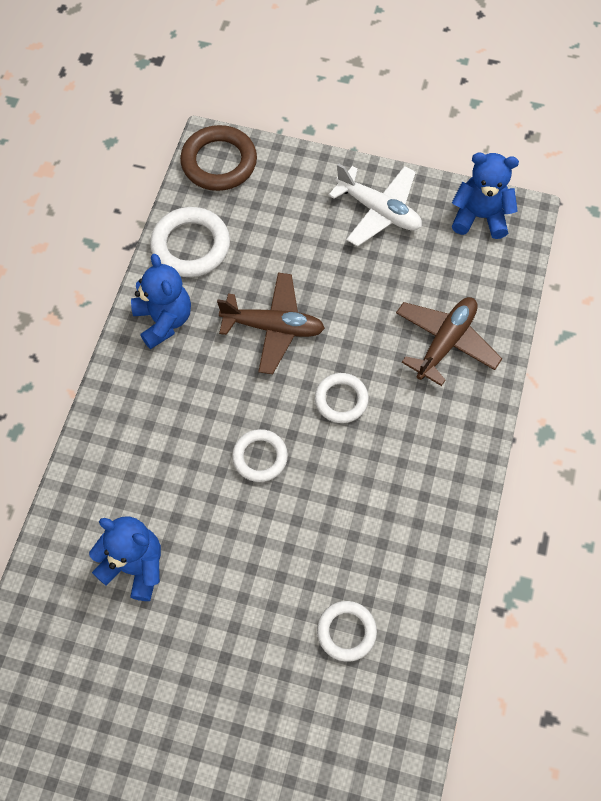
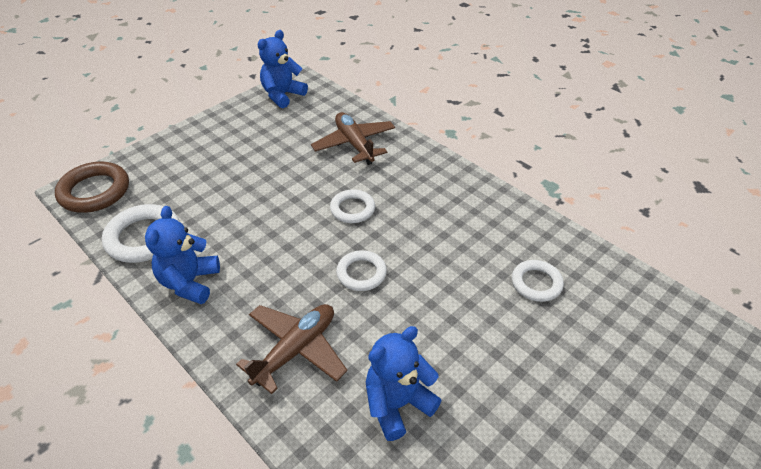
camera: 60 degrees left, 20 degrees down
blue teddy bear [131,254,191,349] -> blue teddy bear turned 90 degrees counterclockwise [145,206,220,304]
brown plane [217,273,325,374] -> brown plane moved to [236,304,347,394]
white plane [329,163,422,247] -> none

